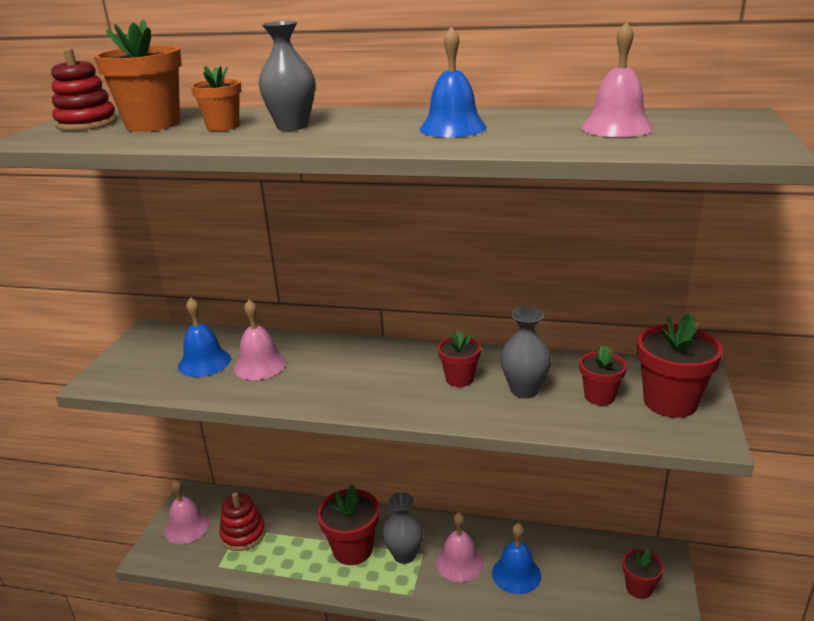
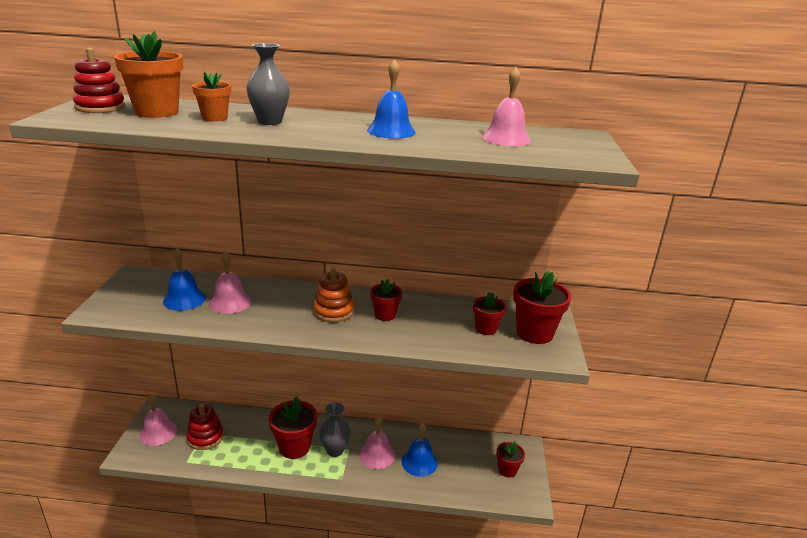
camera: 10 degrees left, 0 degrees up
grey vase [501,307,552,398] -> none
none -> orange stacking toy [313,267,354,322]

